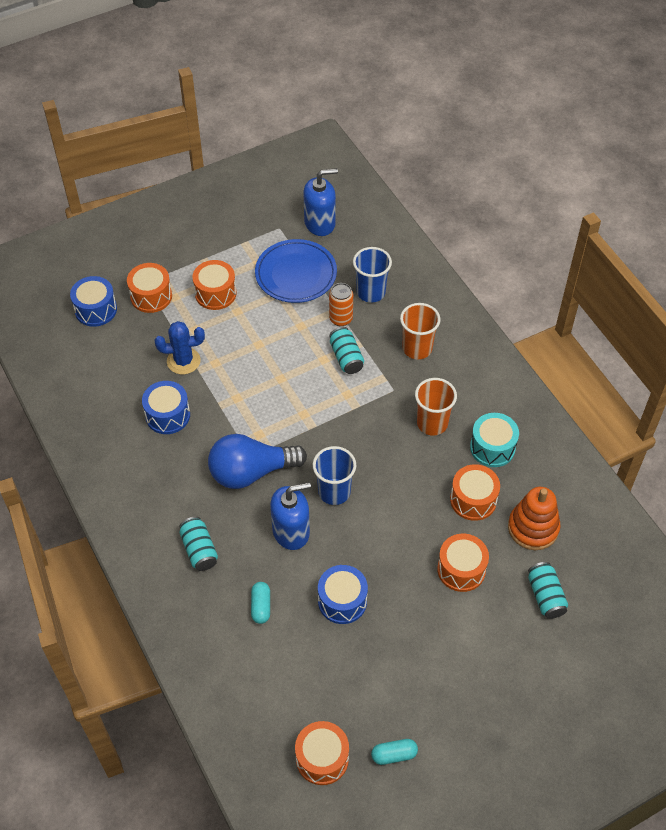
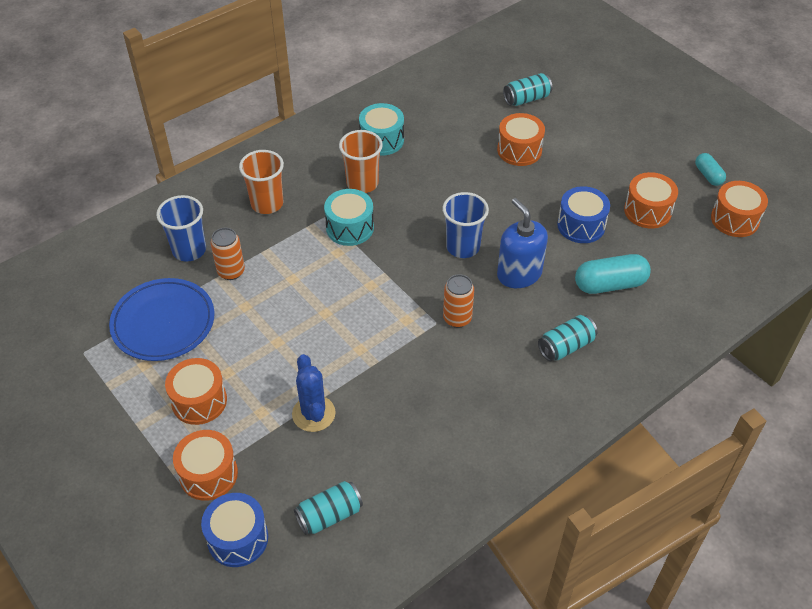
camera: 100 degrees left, 5 degrees down
blue drum [142,381,190,434] -> none
blue light bulb [208,434,307,489] -> orange can [443,274,474,328]
turquoise capsule [251,582,270,624] -> turquoise capsule [575,254,651,294], size x1.70
blue soap dispenser [303,168,338,236] -> none
turquoise can [329,327,364,374] -> turquoise can moved to [294,481,363,535]
orange drum [450,464,500,521] -> orange drum moved to [624,172,678,229]
orange stacking toy [508,487,560,550] -> none
none -> turquoise drum [324,189,374,246]

